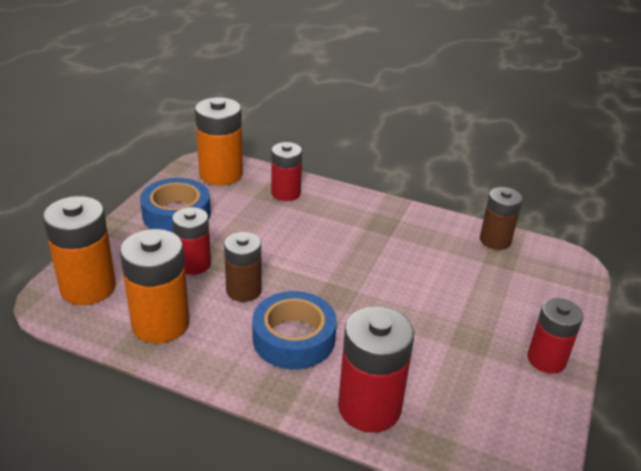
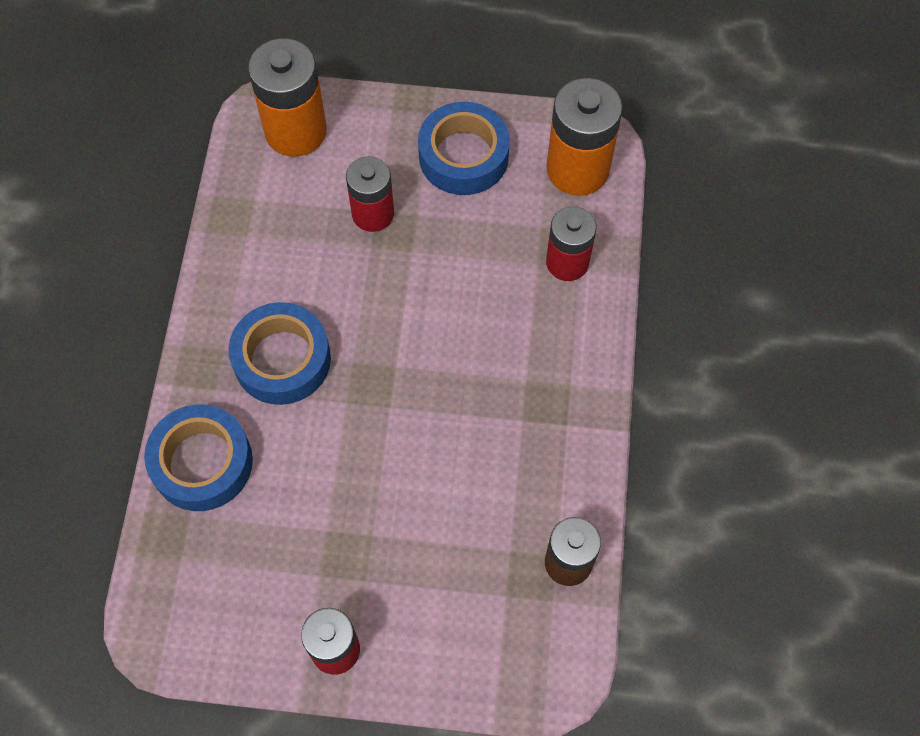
camera: 75 degrees right, 30 degrees up
orange battery [120,229,190,343] -> none
brown battery [224,232,262,302] -> none
red battery [338,306,414,433] -> blue tape [144,404,253,511]

